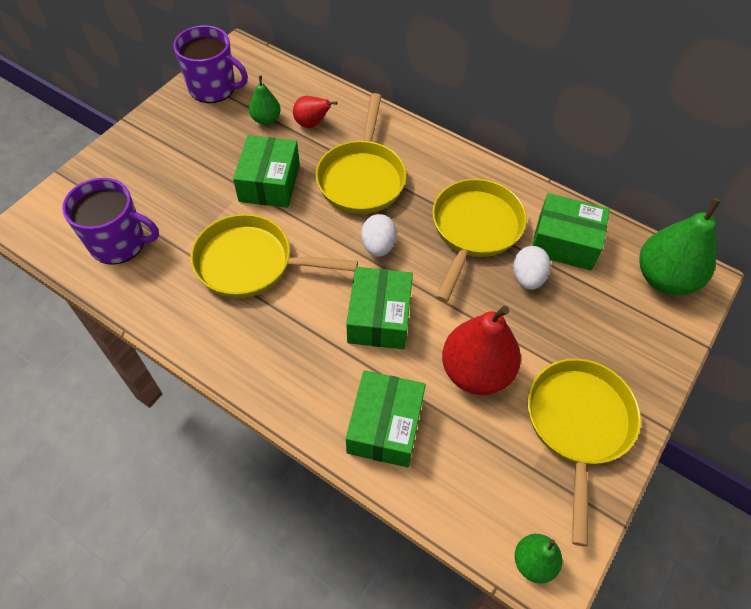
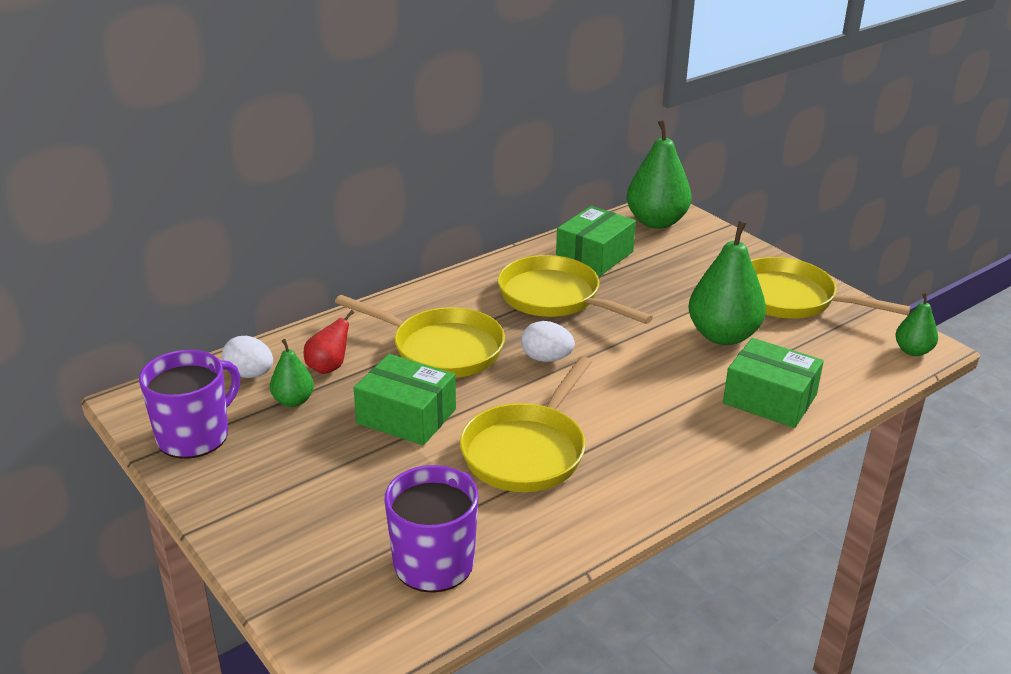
camera: 70 degrees left, 25 degrees down
green box [346,267,413,349] -> none
red pear [442,306,521,395] -> green pear [688,221,766,345]
white egg [513,246,551,290] -> white egg moved to [222,336,273,378]

